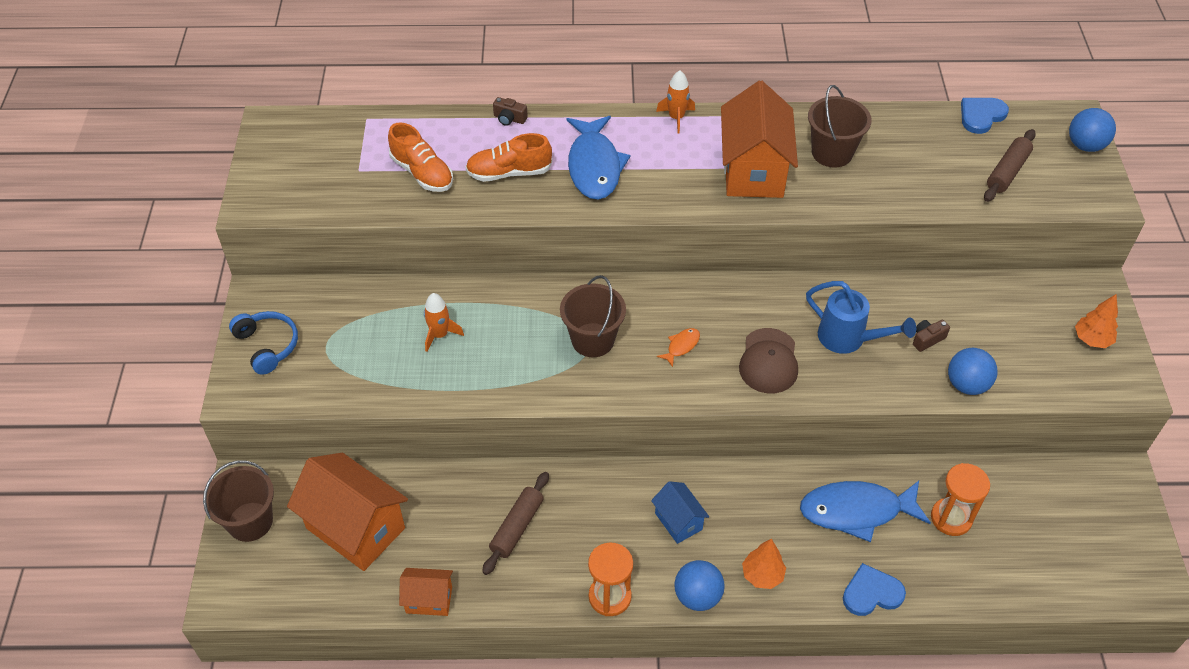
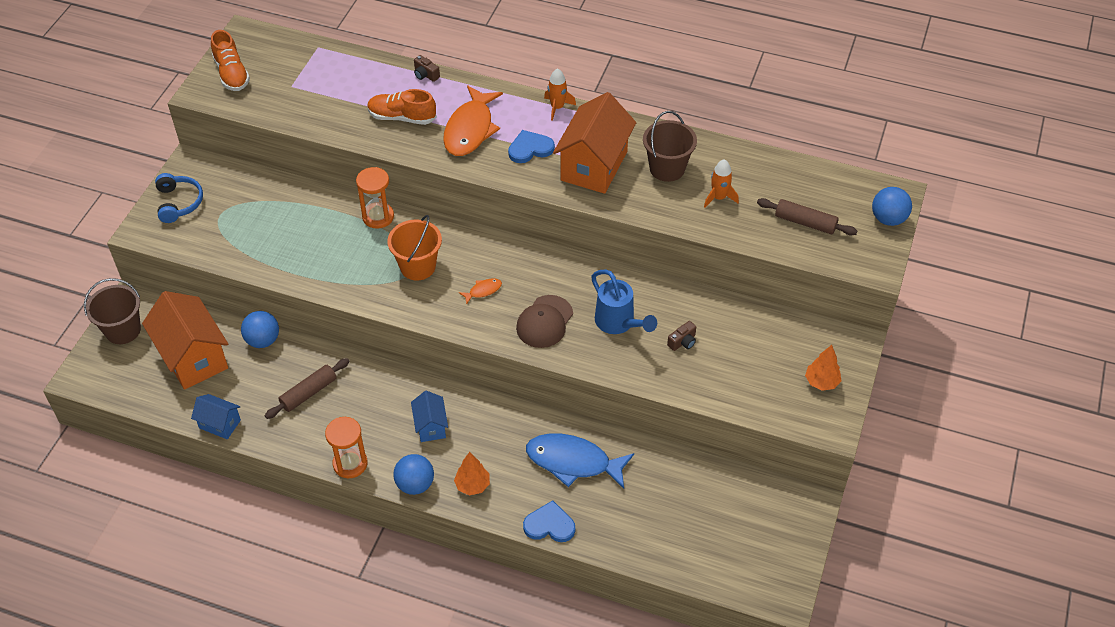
camera: 20 degrees right, 0 degrees up
orange shoe [388,122,453,192] -> orange shoe moved to [211,30,250,91]
orange house [399,568,453,616] -> blue house [191,394,241,439]
orange rocket [424,293,464,352] -> orange rocket moved to [704,159,739,208]
brown bucket [560,275,626,357] -> orange bucket [387,215,442,281]
blue fish [567,116,630,200] -> orange fish [443,85,503,156]
brown camera [913,320,950,352] -> brown camera turned 150 degrees clockwise [667,321,696,351]
orange hourglass [931,463,990,536] -> orange hourglass moved to [356,167,394,229]
blue ball [948,348,998,395] -> blue ball moved to [241,311,279,348]
blue heart [961,98,1009,134] -> blue heart moved to [508,130,555,163]
brown rolling pin [984,129,1036,202] -> brown rolling pin turned 60 degrees clockwise [757,198,857,236]

